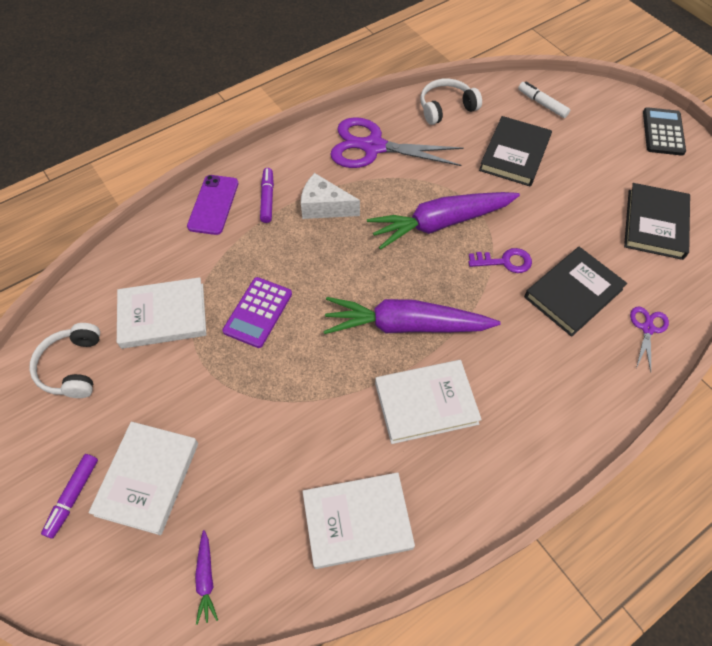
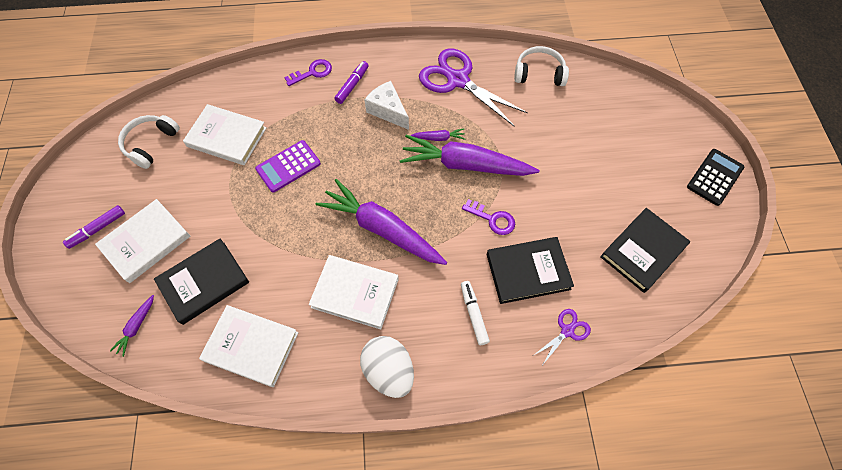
camera: 30 degrees right, 5 degrees up
purple phone [187,175,238,235] -> purple key [284,59,332,86]
black book [479,116,552,187] -> black book moved to [154,238,249,325]
white marker [518,82,570,118] -> white marker moved to [461,281,490,345]
none -> white egg [360,336,414,398]
none -> purple carrot [410,128,465,141]

